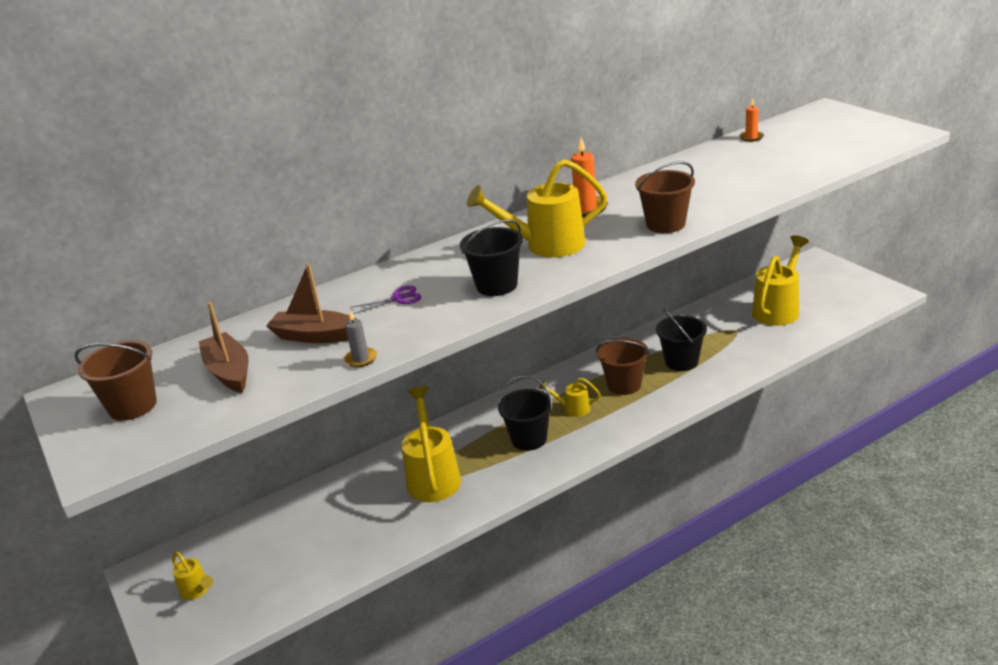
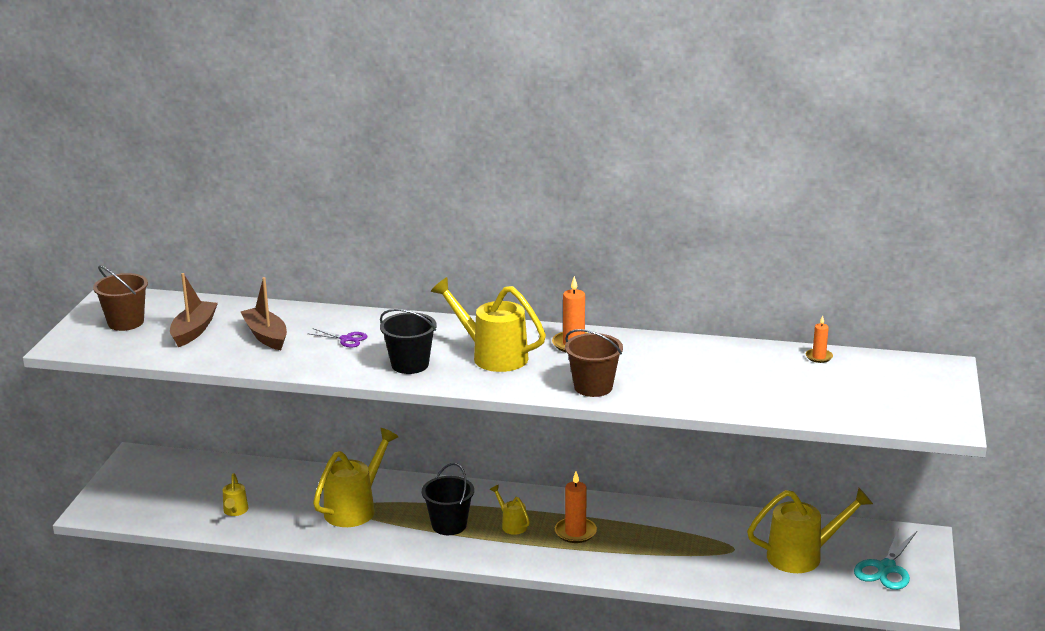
camera: 40 degrees right, 5 degrees down
yellow watering can [172,552,213,600] -> yellow watering can moved to [223,473,249,516]
grey candle [344,310,377,367] -> none
brown bucket [596,338,650,395] -> orange candle [555,472,597,543]
black bucket [656,309,707,371] -> none
none -> turquoise scissors [854,528,917,590]

